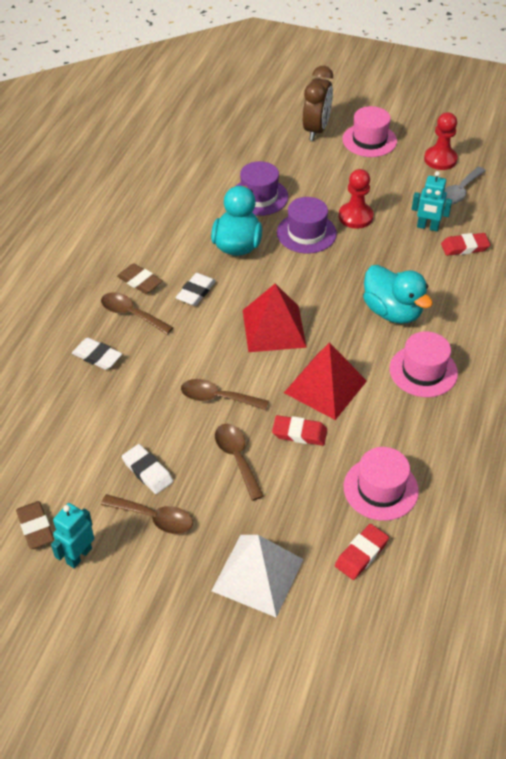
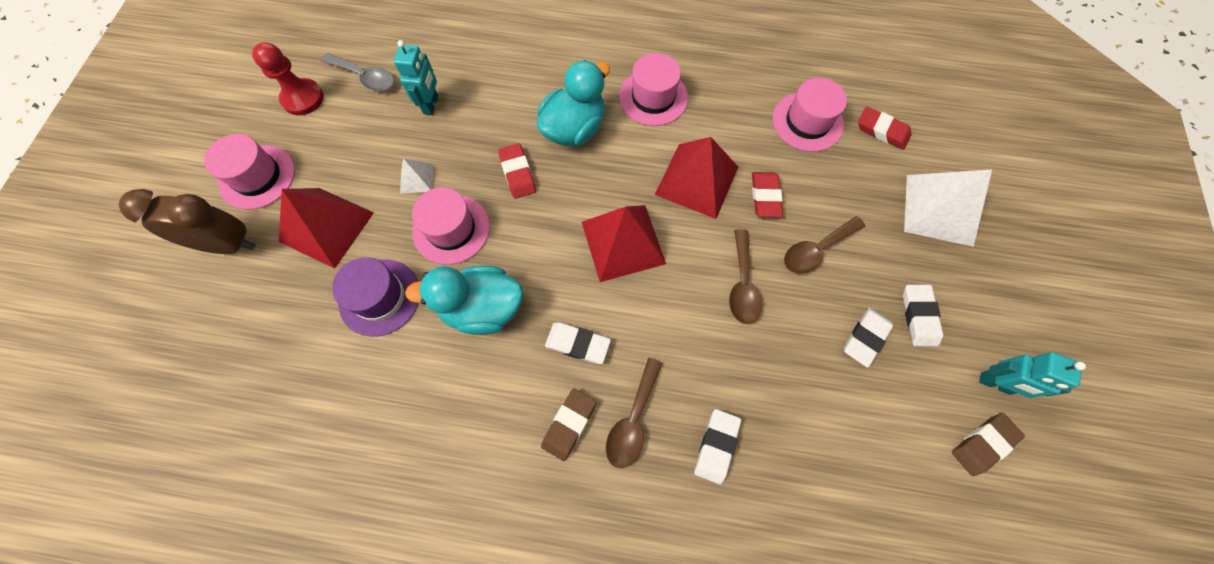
camera: 100 degrees left, 20 degrees up
brown spoon [101,494,193,534] -> white eraser [903,285,943,346]
purple hat [277,197,337,254] -> pink hat [412,187,490,265]
red pawn [339,169,374,229] -> white pyramid [400,158,434,194]
red eraser [441,233,491,256] -> red eraser moved to [498,143,536,199]
none -> red pyramid [279,188,374,268]

